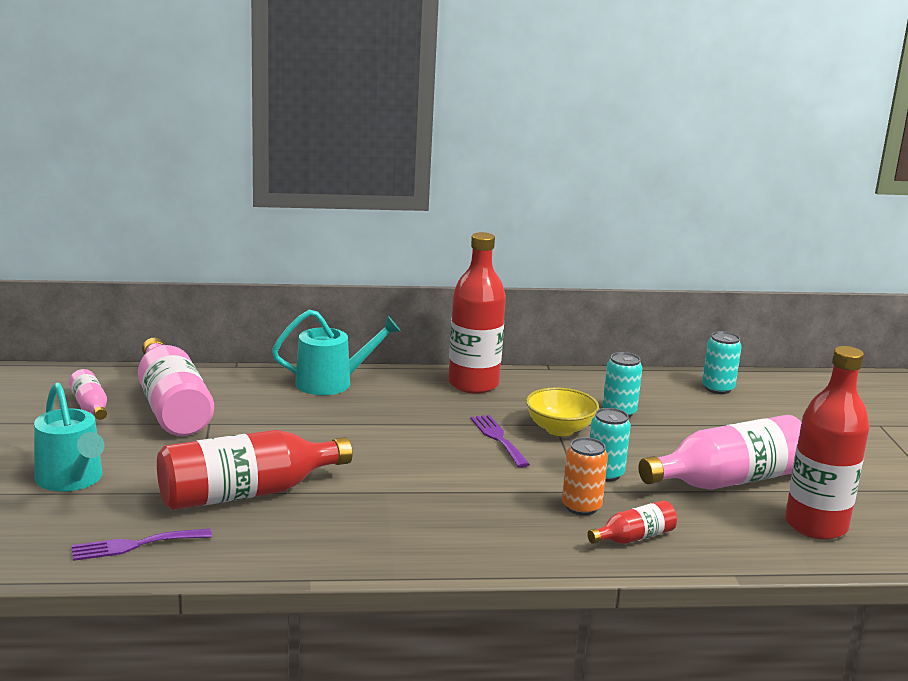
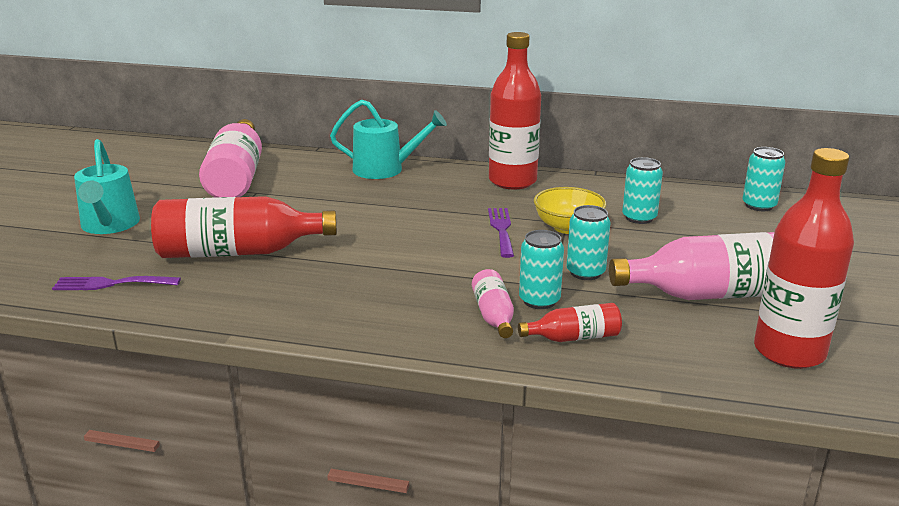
camera: 20 degrees right, 5 degrees up
pink bottle [69,369,107,420] -> pink bottle moved to [472,269,514,338]
orange can [562,437,608,515] -> turquoise can [519,230,564,309]

